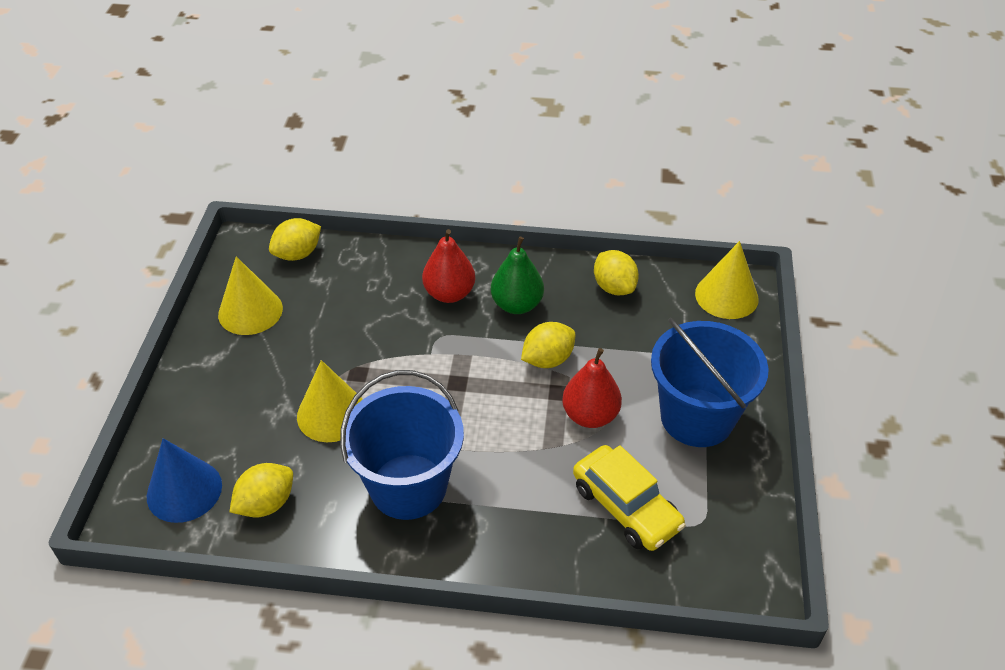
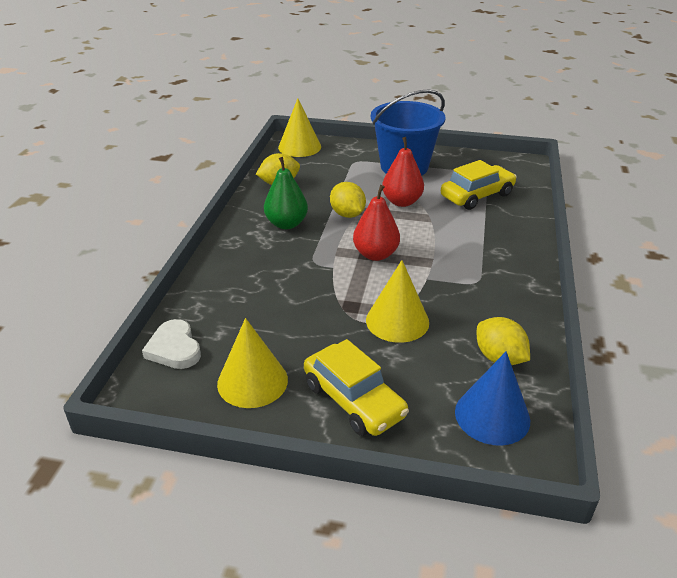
camera: 85 degrees left, 10 degrees down
yellow lemon [269,218,321,261] -> white heart [142,319,201,369]
blue bucket [340,370,464,520] -> none
red pear [422,229,475,303] -> red pear moved to [353,185,400,261]
none -> yellow car [304,339,409,436]

